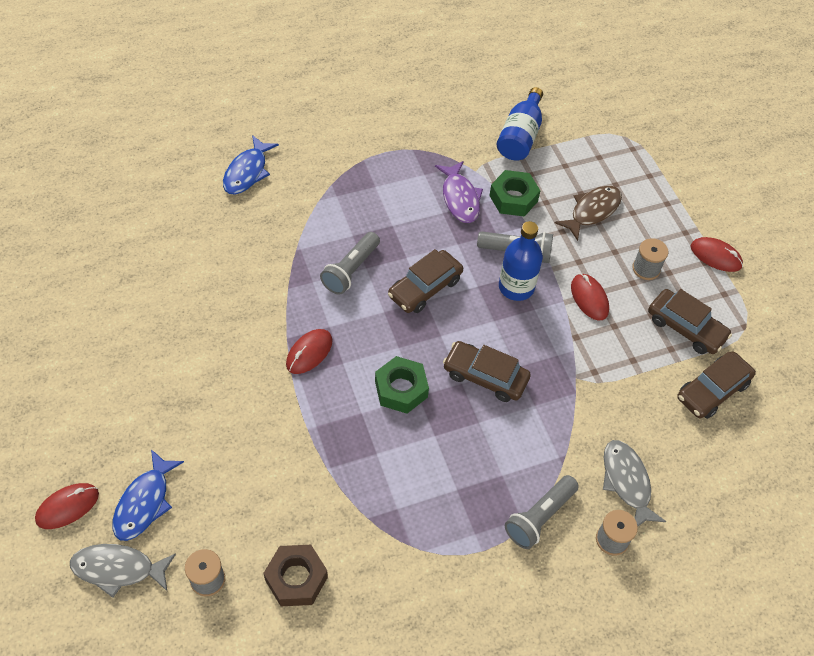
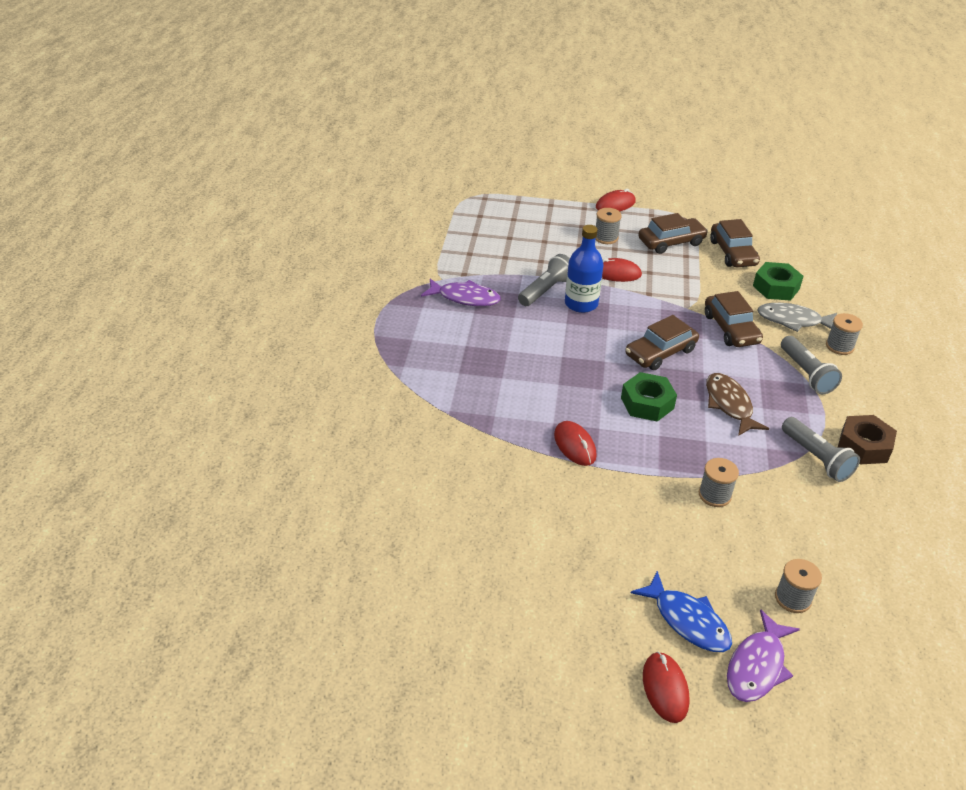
camera: 60 degrees left, 15 degrees down
grey fish [70,544,176,598] -> purple fish [727,609,800,702]
blue fish [223,135,279,195] -> none
brown nut [263,545,328,606] -> brown nut moved to [838,415,897,464]
grey flashlight [320,232,380,295] -> grey flashlight moved to [782,417,860,482]
brown car [388,249,463,313] -> brown car moved to [705,291,763,347]
green nut [489,170,541,217] -> green nut moved to [753,262,804,301]
blue bottle [497,87,543,160] -> none
brown fish [555,186,622,241] -> brown fish moved to [706,373,769,436]
none -> grey spool [699,458,739,507]

